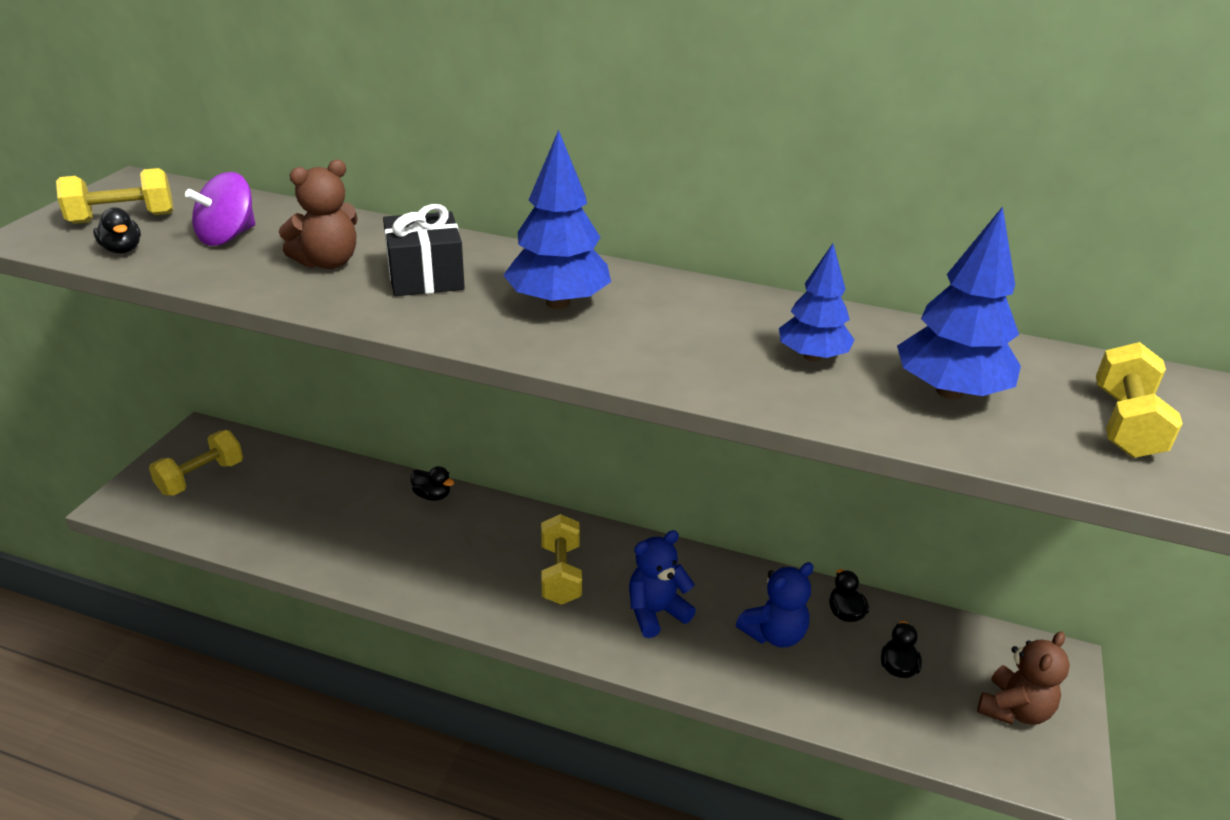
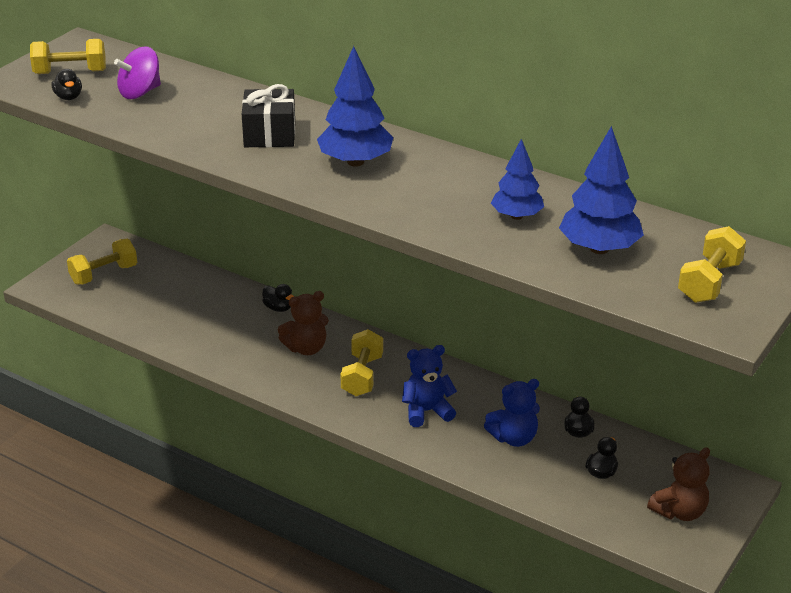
camera: 15 degrees right, 0 degrees up
brown teddy bear [279,160,358,269] -> brown teddy bear moved to [277,291,329,355]

